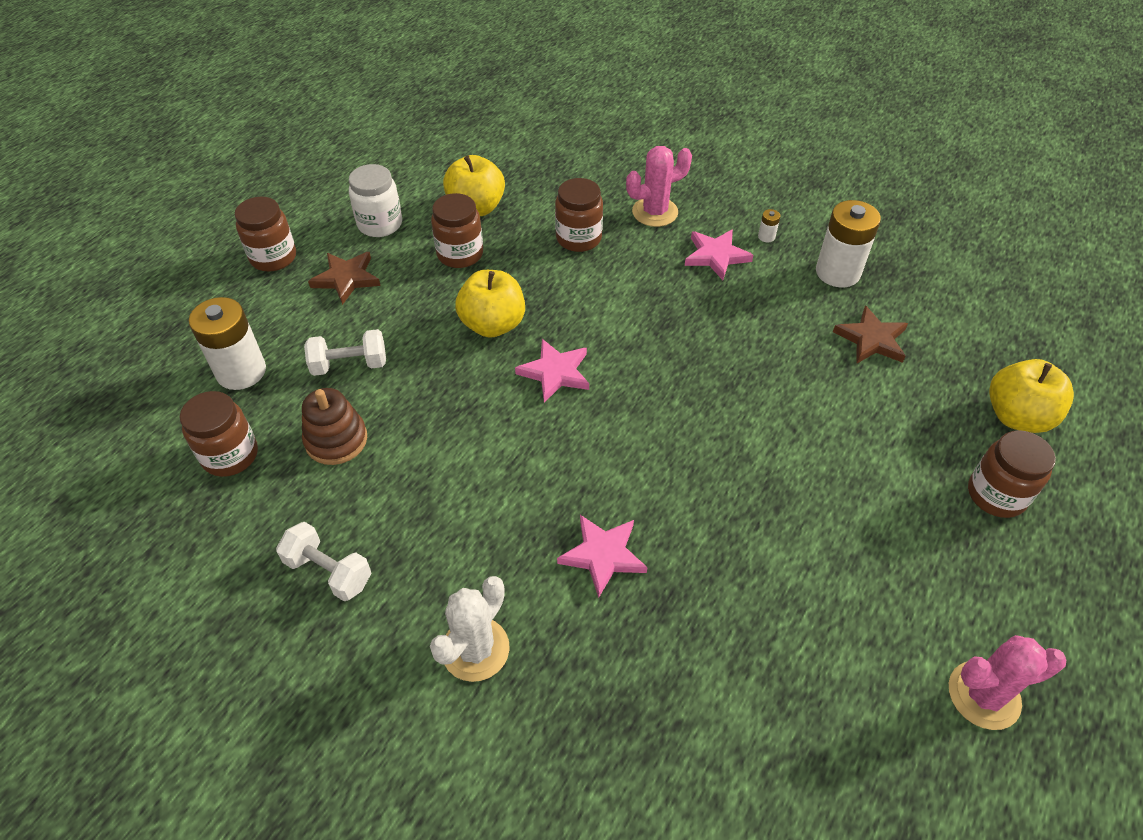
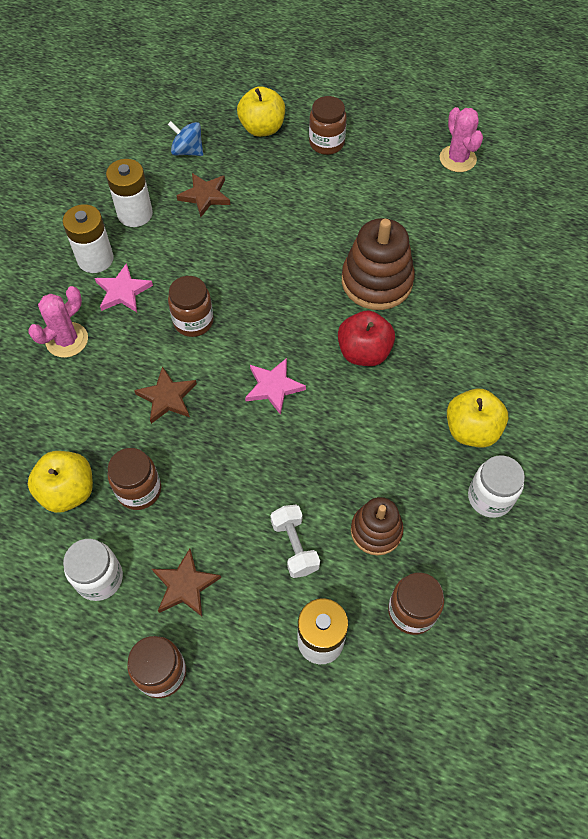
camera: 100 degrees left, 10 degrees up
white dumbbell [276,522,371,601] -> white jar [468,455,525,518]
white cactus [430,576,510,682] -> none
yellow apple [455,270,525,338] -> yellow apple moved to [447,389,508,448]
brown jar [555,178,603,252] -> brown jar moved to [168,276,214,337]
pink star [557,515,648,598] -> none
pink cactus [626,146,692,227] -> pink cactus turned 75 degrees clockwise [28,286,88,358]
white battery [758,209,780,243] -> white battery [63,204,114,273], size x2.50
none -> brown star [134,366,197,424]
none -> blue spinning top [168,121,203,156]
none -> red apple [338,310,395,366]
none -> brown stacking toy [342,218,415,310]

